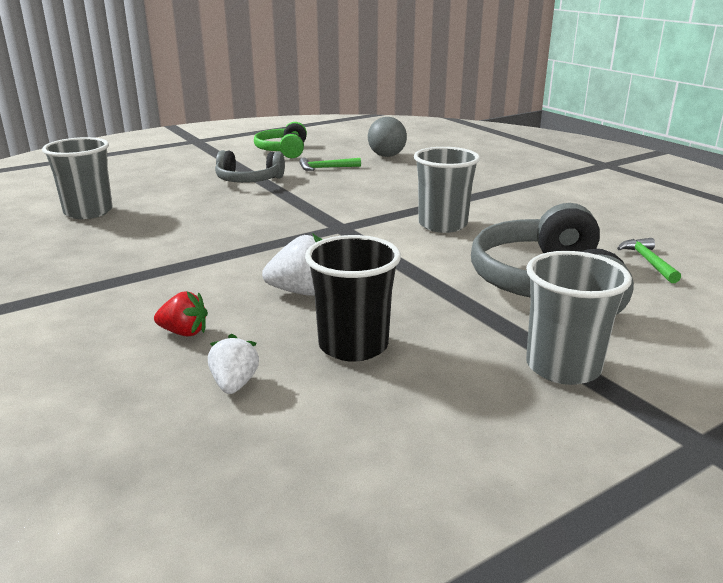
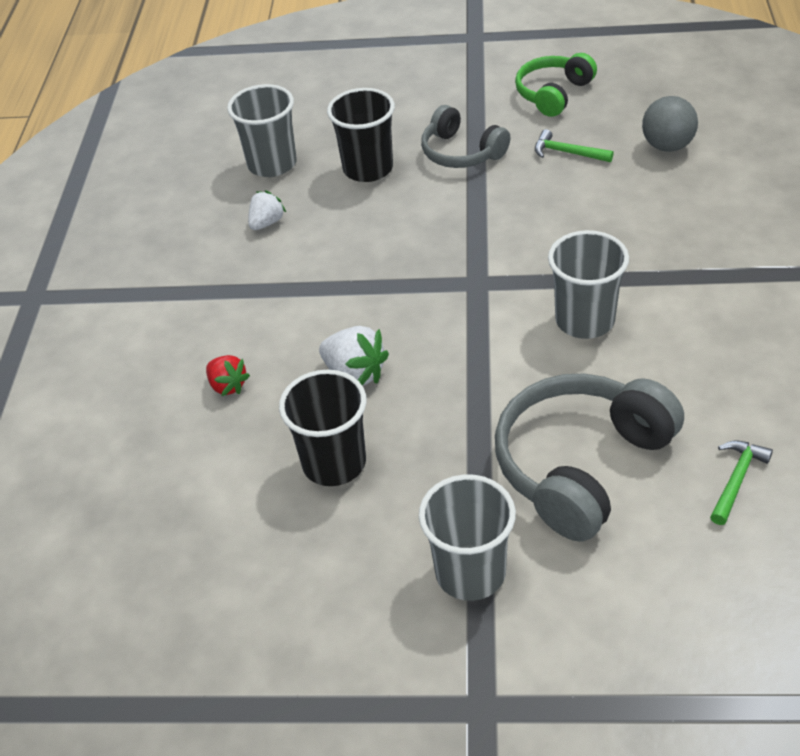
camera: 40 degrees right, 20 degrees up
white strawberry [208,334,259,394] -> white strawberry moved to [248,190,286,230]
none -> black cup [327,88,395,182]

